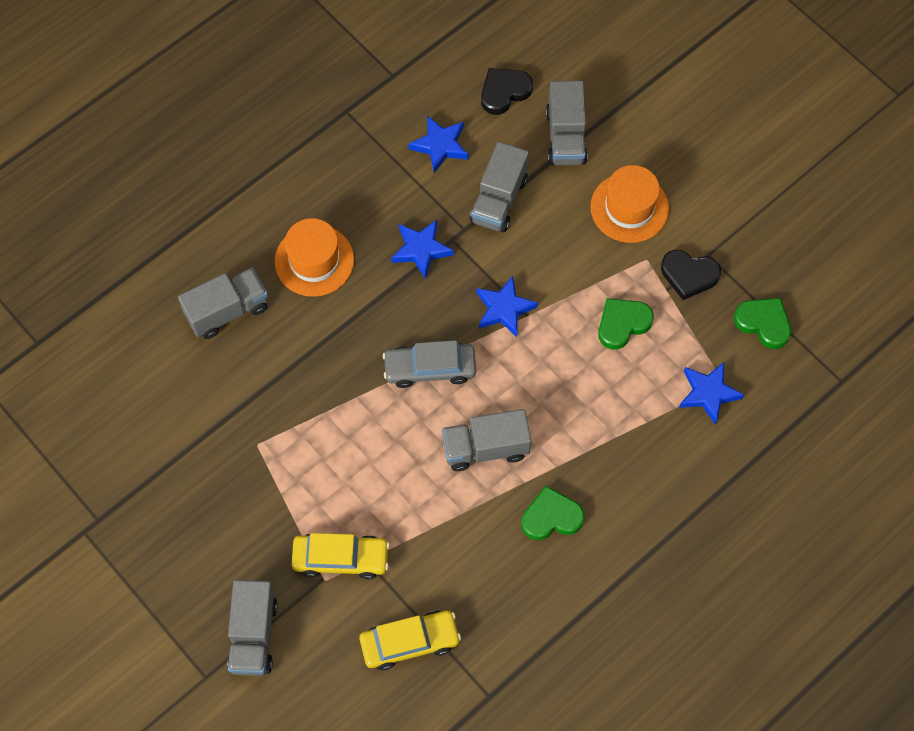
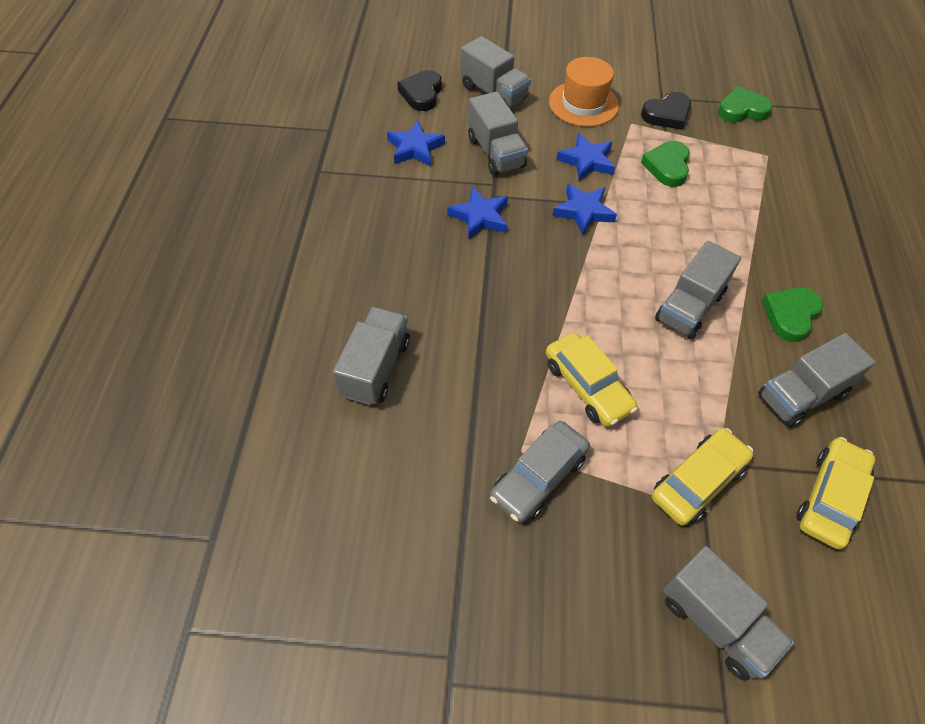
camera: 45 degrees left, 10 degrees down
orange hat [274,218,354,297] -> none
grey car [383,340,476,388] -> grey car moved to [490,421,590,523]
blue star [679,362,744,425] -> blue star moved to [556,133,615,181]
none -> yellow car [546,332,638,427]
none -> grey truck [758,333,876,427]

